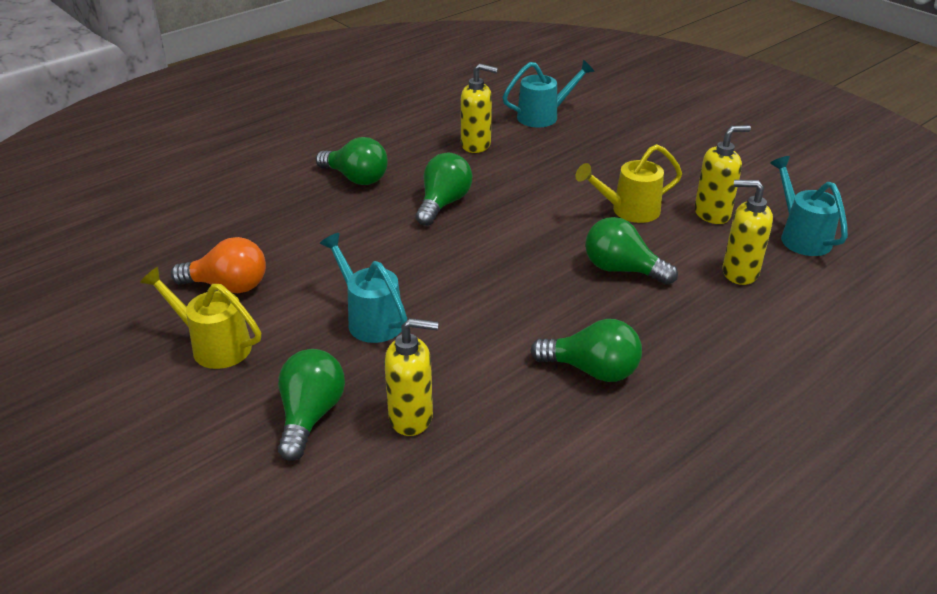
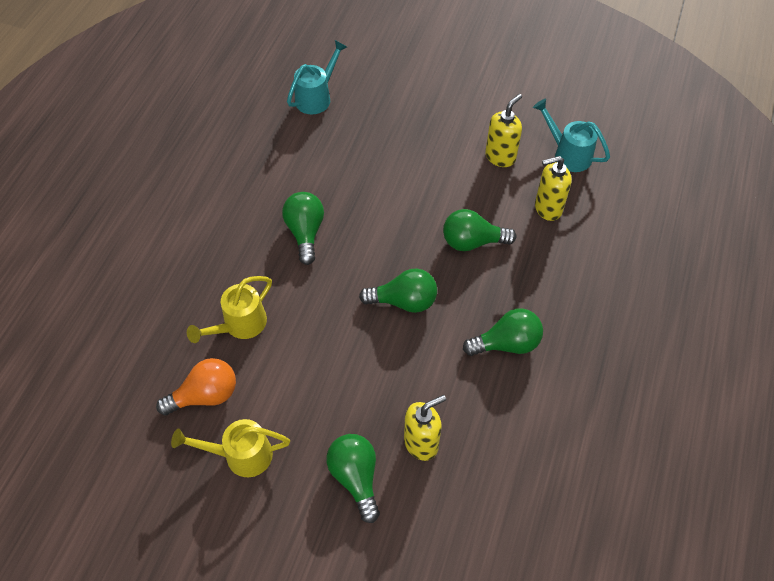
camera: 30 degrees left, 20 degrees up
green light bulb [316,137,388,185] -> green light bulb moved to [359,269,437,313]
turquoise watering can [320,233,407,343] -> none
yellow soap dispenser [461,63,498,153] -> none
yellow watering can [575,144,682,223] -> yellow watering can moved to [187,276,272,343]

